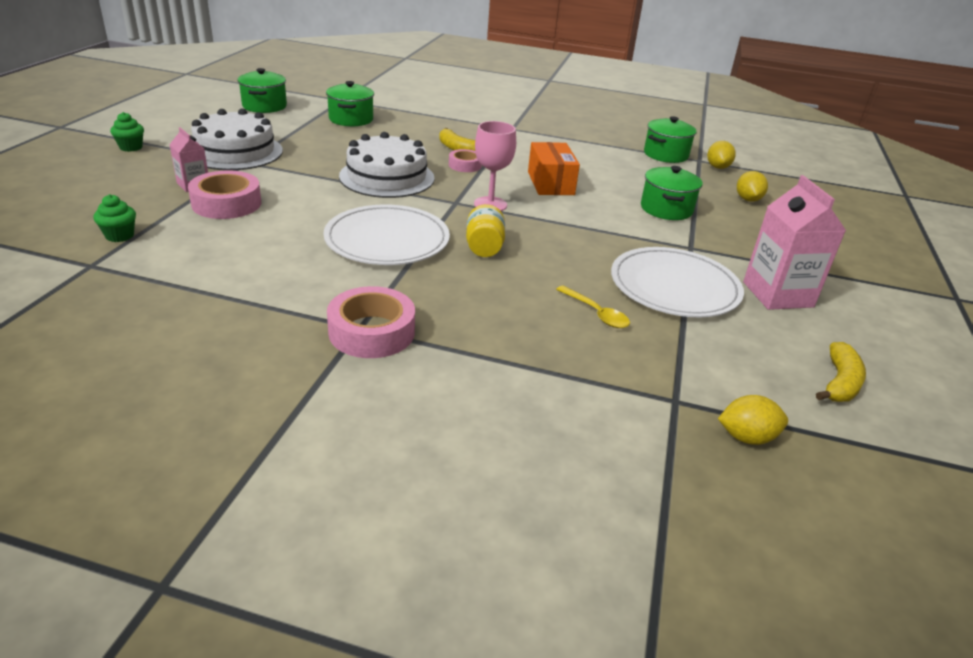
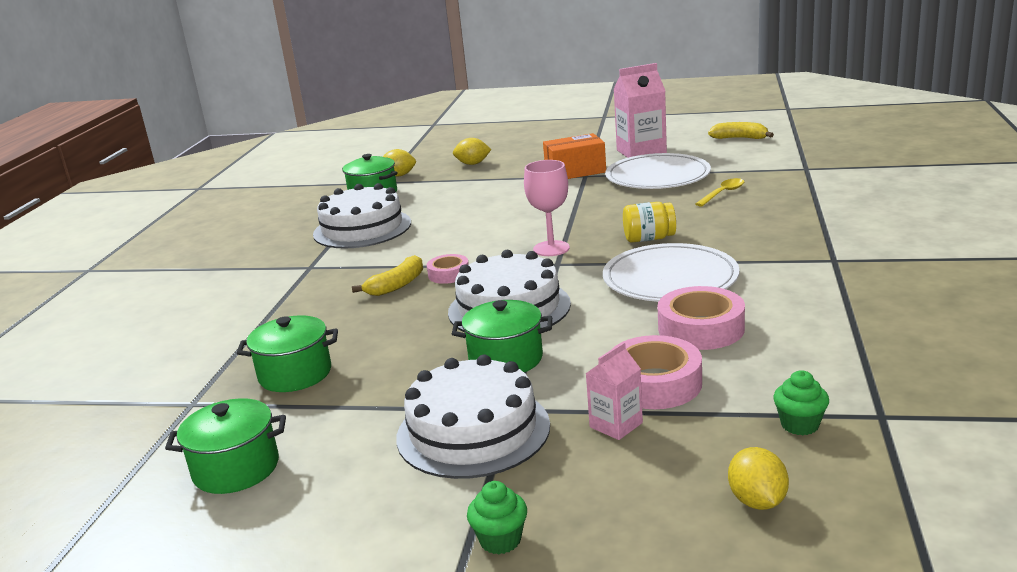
camera: 90 degrees left, 10 degrees down
pink tape [327,286,415,358] -> pink tape moved to [658,286,745,350]
orange box [528,142,580,195] -> orange box moved to [543,133,606,179]
green pot [641,166,702,220] -> green pot moved to [452,300,552,372]
yellow lemon [718,395,788,445] -> yellow lemon moved to [728,447,789,510]
none -> white cake [313,183,411,249]

